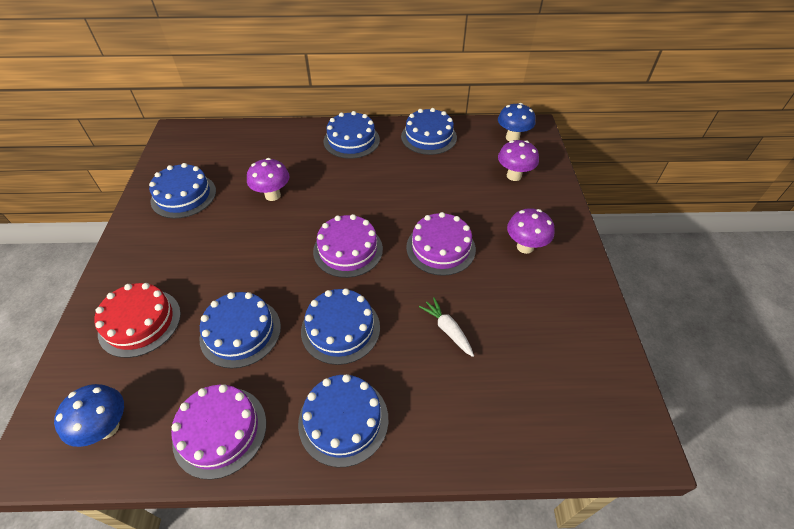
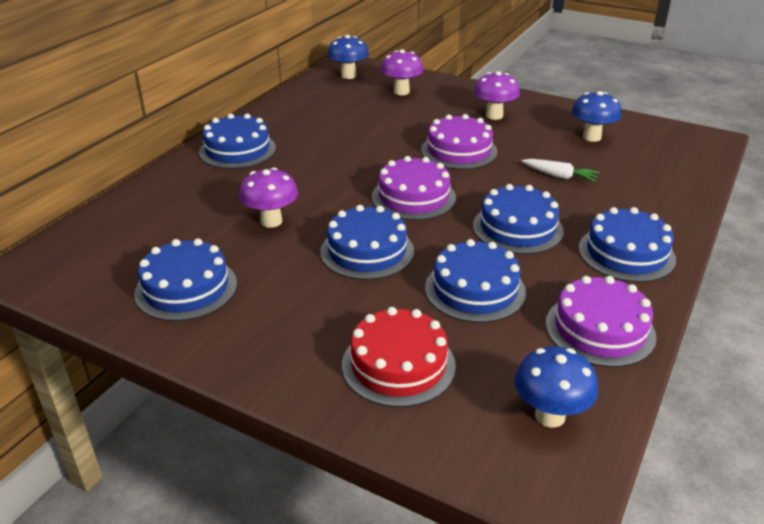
camera: 60 degrees left, 15 degrees down
blue cake [401,108,457,155] -> blue cake moved to [320,205,414,280]
white carrot [419,297,474,357] -> white carrot turned 150 degrees counterclockwise [522,159,600,182]
none -> blue mushroom [572,91,622,142]

